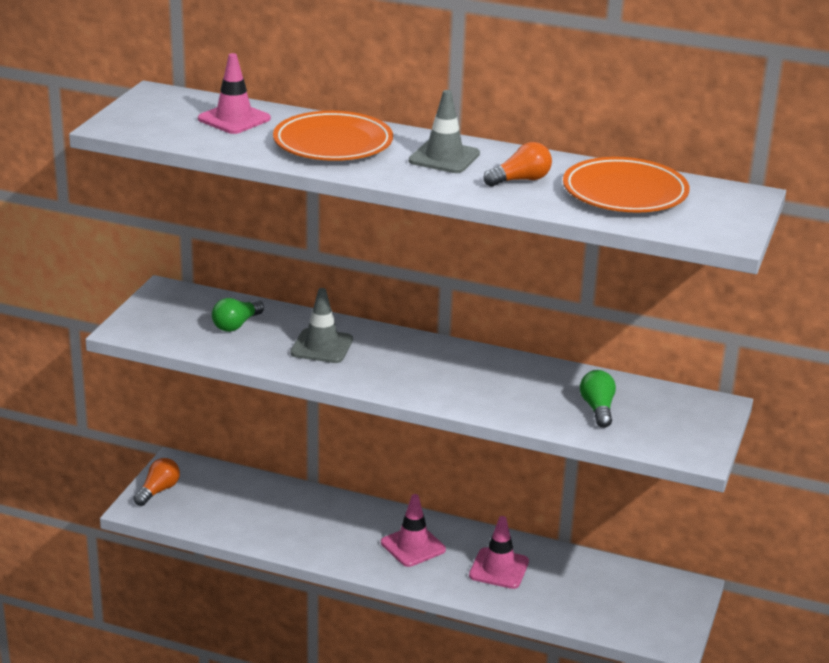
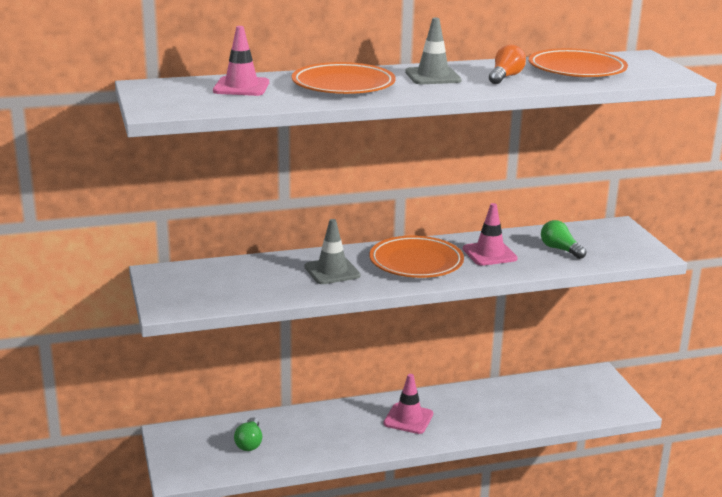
camera: 35 degrees left, 5 degrees down
orange light bulb [134,458,180,506] -> none
green light bulb [212,298,264,332] -> green light bulb moved to [234,417,262,451]
pink traffic cone [469,516,529,589] -> pink traffic cone moved to [463,203,518,266]
none -> orange plate [370,235,464,278]

